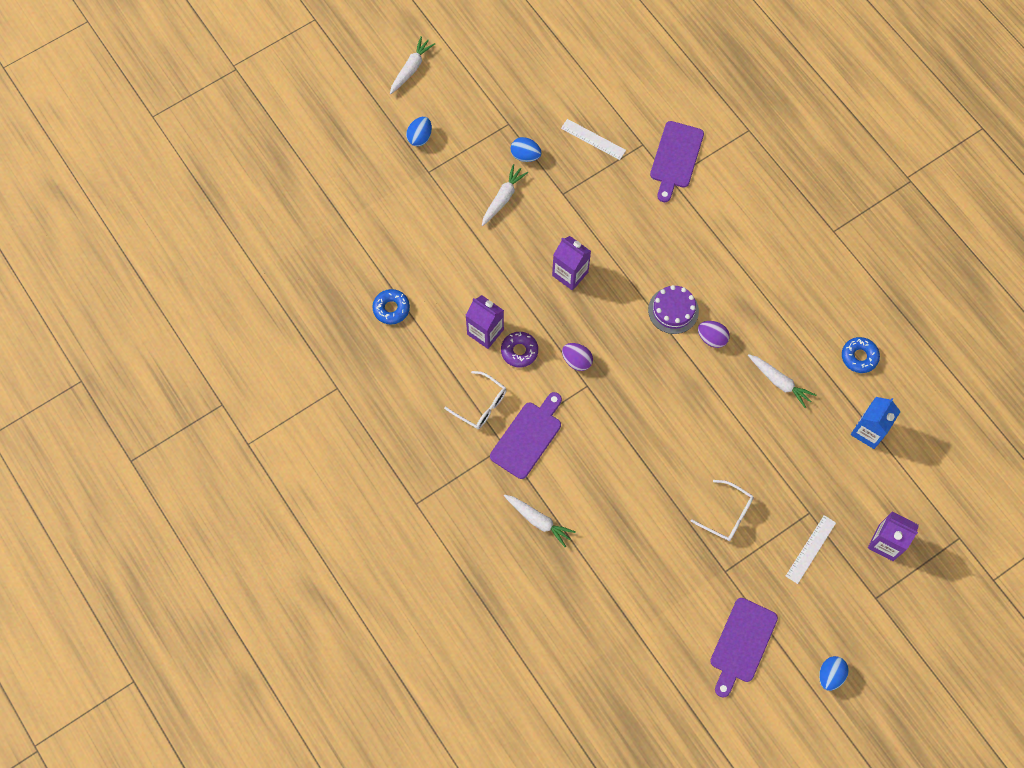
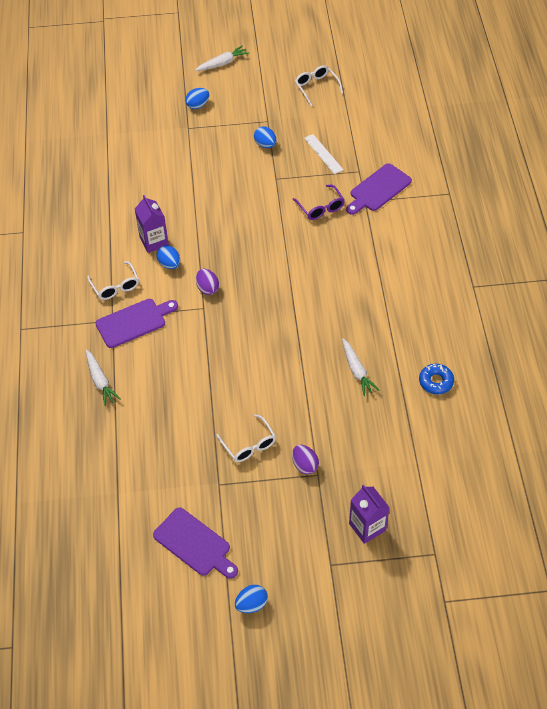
camera: 30 degrees right, 15 degrees down
blue donut [372,289,410,324] -> none
white carrot [482,164,528,226] -> none
purple donut [501,332,538,367] -> blue egg [156,245,180,269]
purple carton [552,236,591,291] -> none
purple cake [648,285,699,334] -> none
purple egg [698,321,730,348] -> purple egg moved to [292,445,319,474]
purple cutting board [710,598,778,697] -> purple cutting board turned 105 degrees counterclockwise [153,508,238,579]
white ruler [786,515,836,584] -> none
blue carton [851,397,901,449] -> none
none -> purple glasses [293,185,345,220]
none -> white glasses [295,65,343,106]

